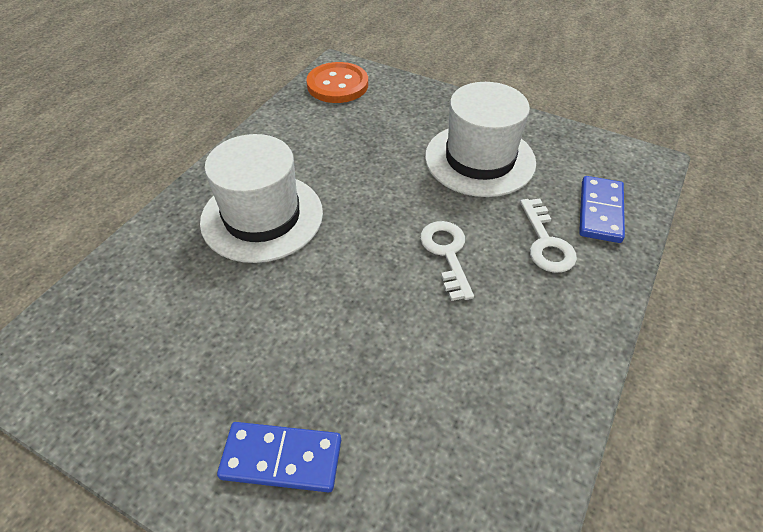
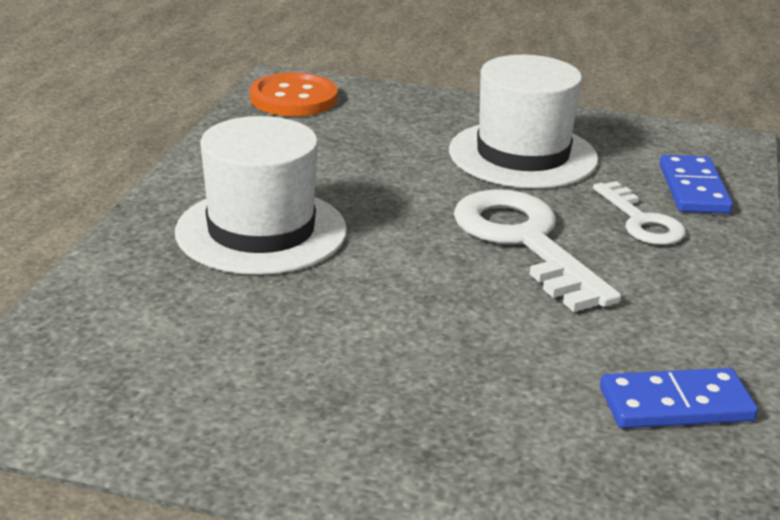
camera: 15 degrees left, 20 degrees down
blue domino [217,422,341,492] -> blue domino moved to [600,368,758,428]
white key [420,221,474,301] -> white key [454,189,621,312], size x1.72

